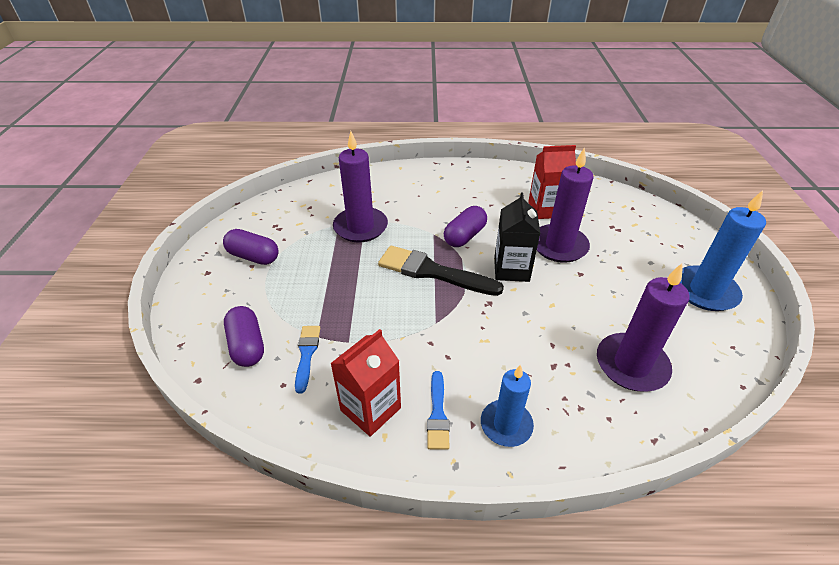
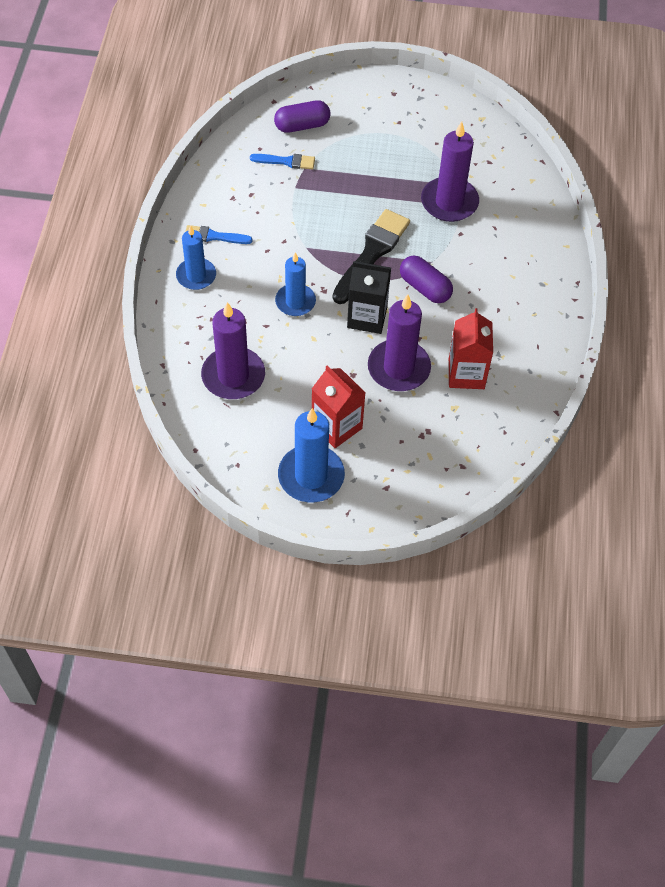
camera: 95 degrees right, 15 degrees up
purple capsule [223,229,279,265] -> none
red carton [330,329,401,437] -> red carton moved to [312,365,365,448]
none -> blue candle [275,252,316,316]

